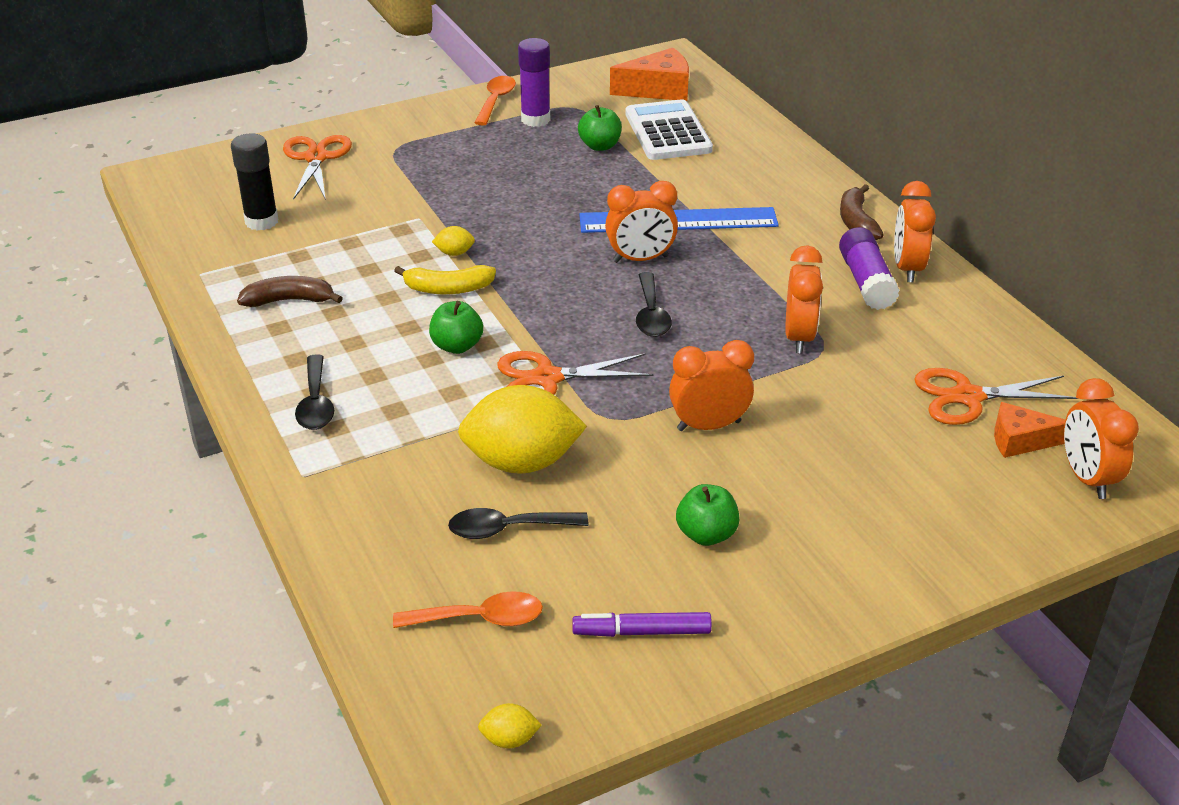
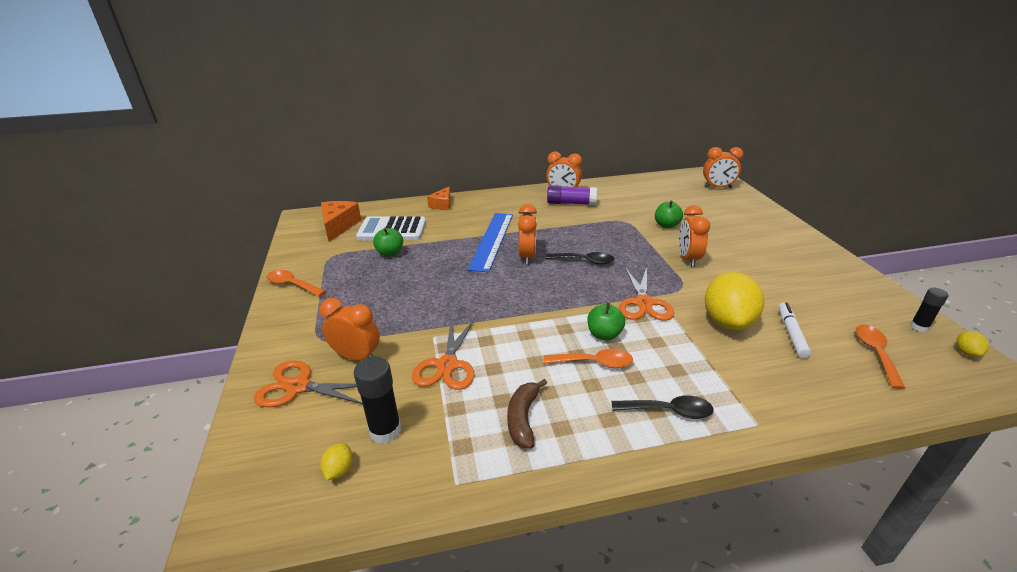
camera: 75 degrees left, 5 degrees down
yellow banana [394,265,496,294] -> none
yellow lemon [432,226,475,256] -> yellow lemon moved to [321,443,353,480]
black spoon [448,508,589,539] -> white marker [778,303,811,358]
purple glue stick [518,38,550,127] -> none
purple marker [572,612,712,637] -> none
green apple [676,484,739,546] -> green apple moved to [655,201,683,228]
orange clock [785,245,823,353] -> orange clock moved to [320,298,380,361]
brown banana [840,184,884,240] -> none
orange scissors [914,368,1078,425] -> orange scissors moved to [412,318,475,390]
orange cheese [994,402,1066,458] -> orange cheese moved to [427,186,451,210]
none -> orange spoon [543,349,633,368]
none -> black glue stick [910,288,948,332]

